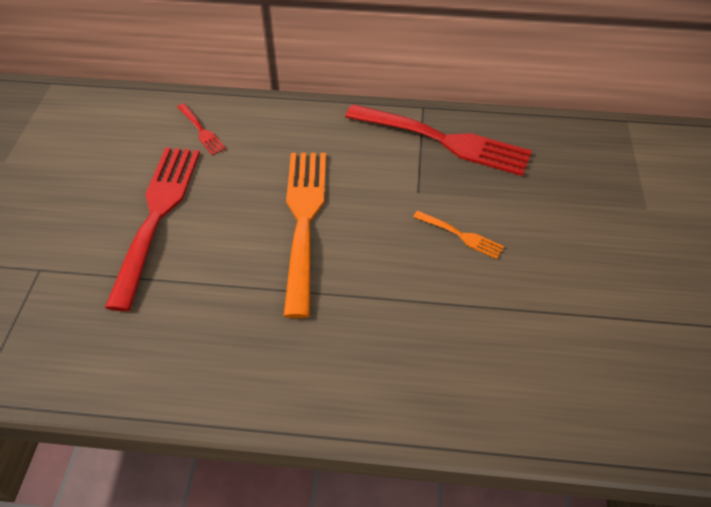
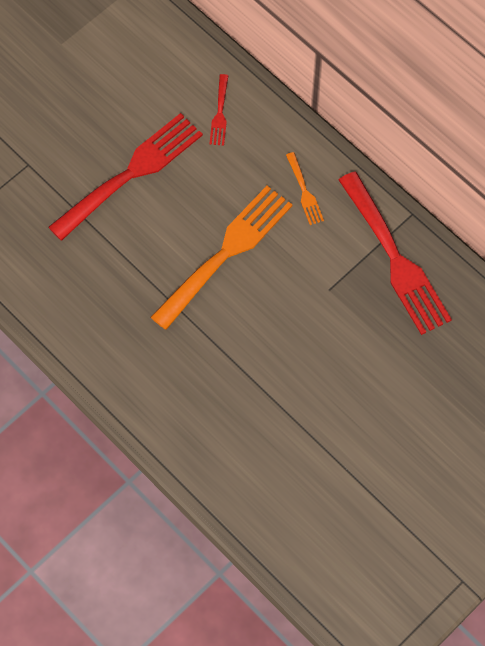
camera: 40 degrees right, 15 degrees up
orange fork [413,210,504,259] -> orange fork moved to [286,152,324,225]

